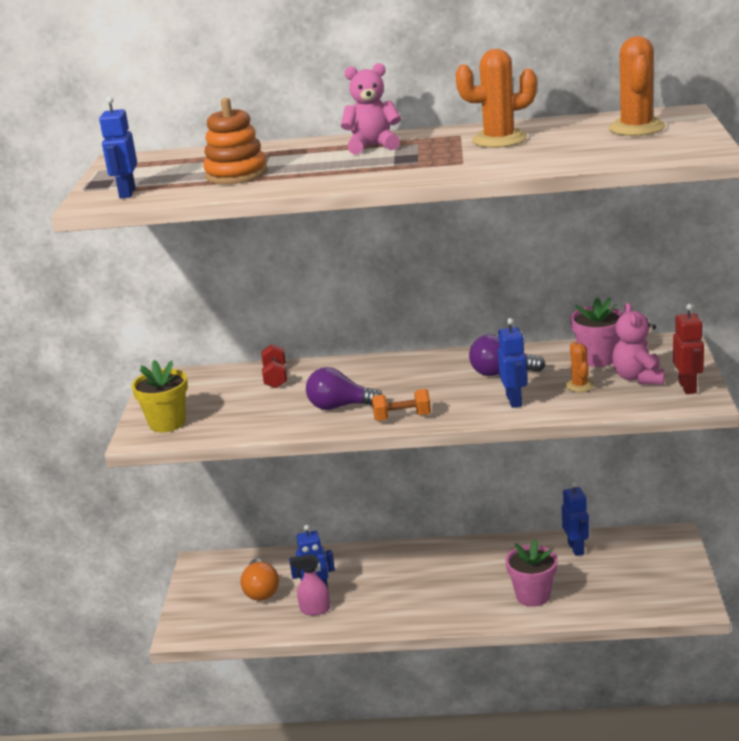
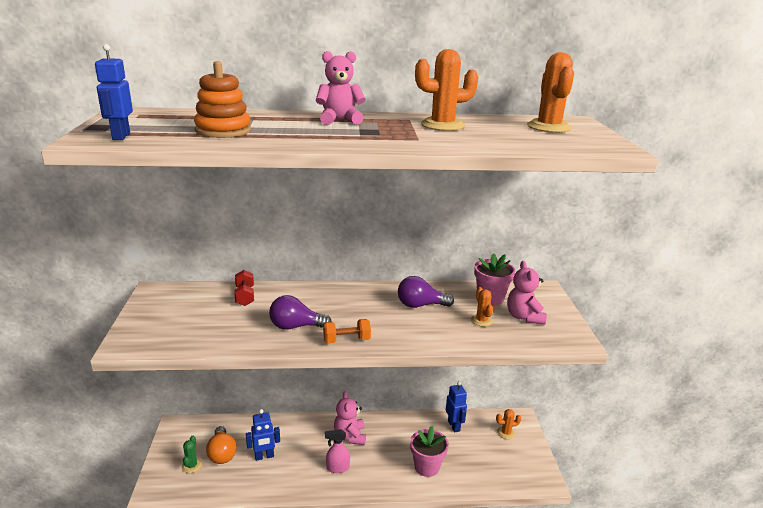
camera: 10 degrees left, 0 degrees up
yellow flower pot [131,360,188,432] -> none
pink spray bottle [290,554,330,615] -> pink spray bottle moved to [325,429,350,473]
blue robot [498,318,527,408] -> none
red robot [673,304,704,394] -> none
none -> green cactus [182,436,202,473]
none -> pink teddy bear [334,391,366,445]
none -> orange cactus [496,409,521,439]

